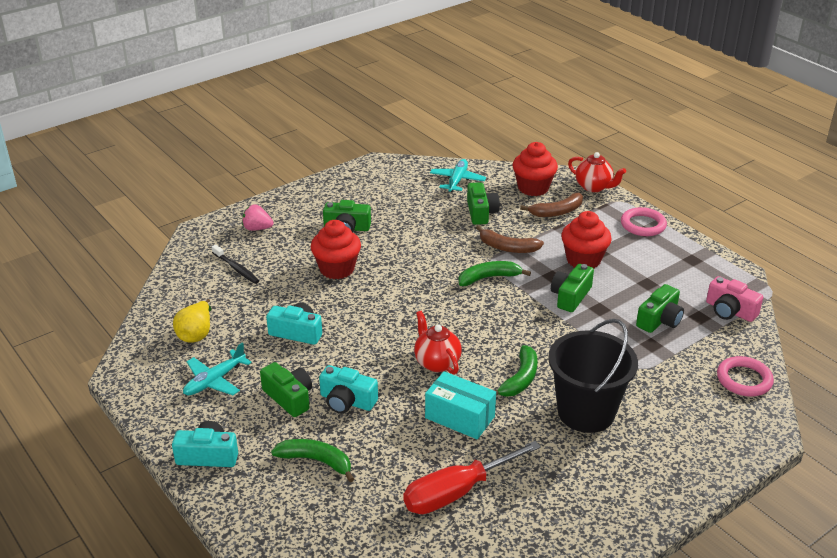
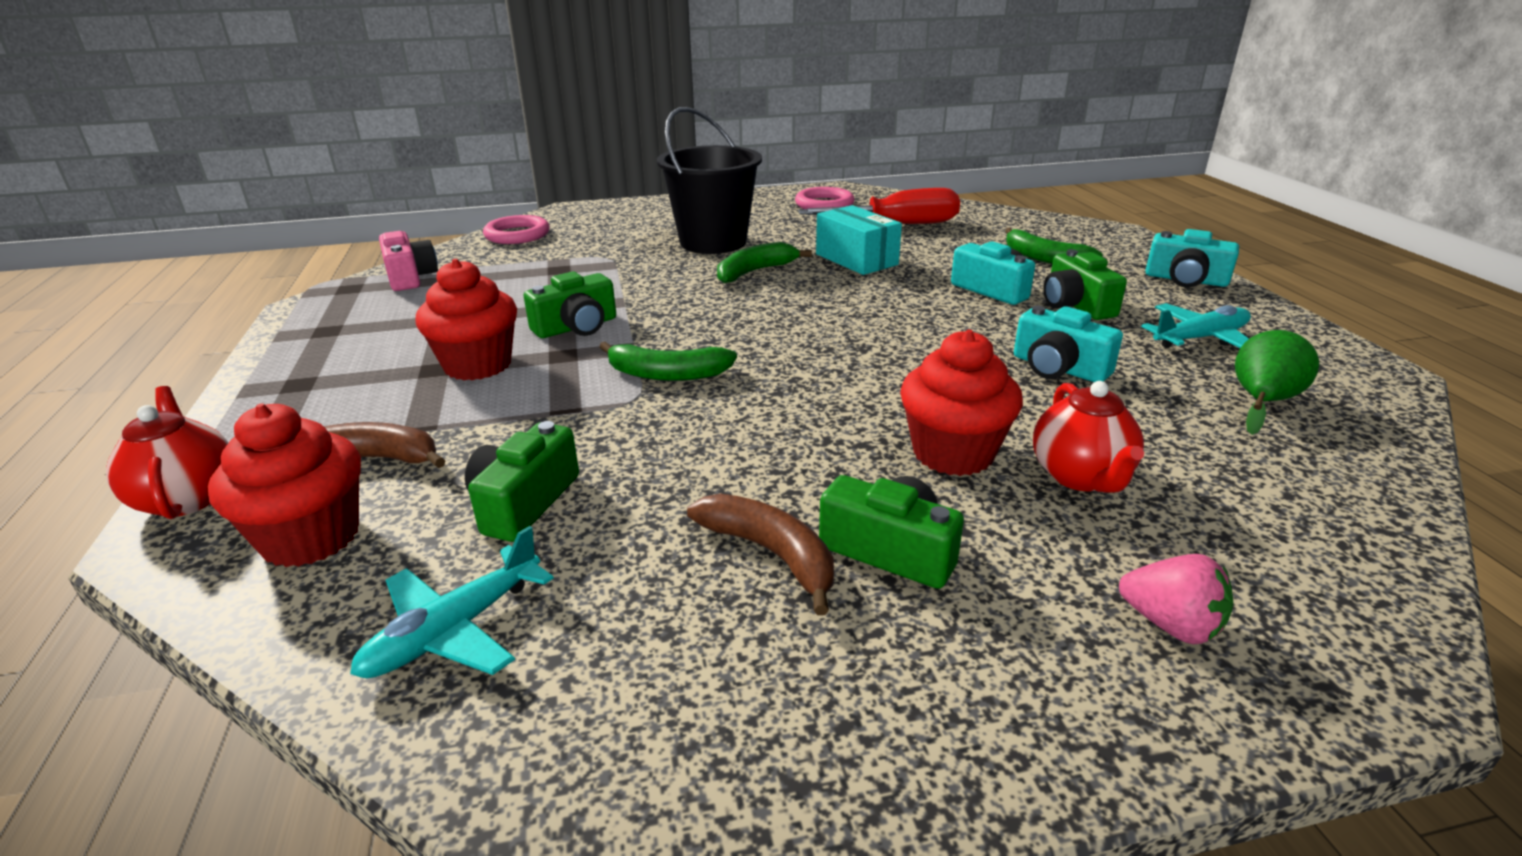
camera: 155 degrees left, 5 degrees down
yellow pear [173,299,211,343] -> green pear [1235,330,1319,435]
black toothbrush [212,245,260,284] -> none
red teapot [414,311,462,375] -> red teapot moved to [1033,381,1144,493]
brown banana [476,225,544,253] -> brown banana moved to [687,493,834,615]
pink ring [621,207,667,236] -> pink ring moved to [795,187,854,209]
green camera [636,284,684,333] -> none

